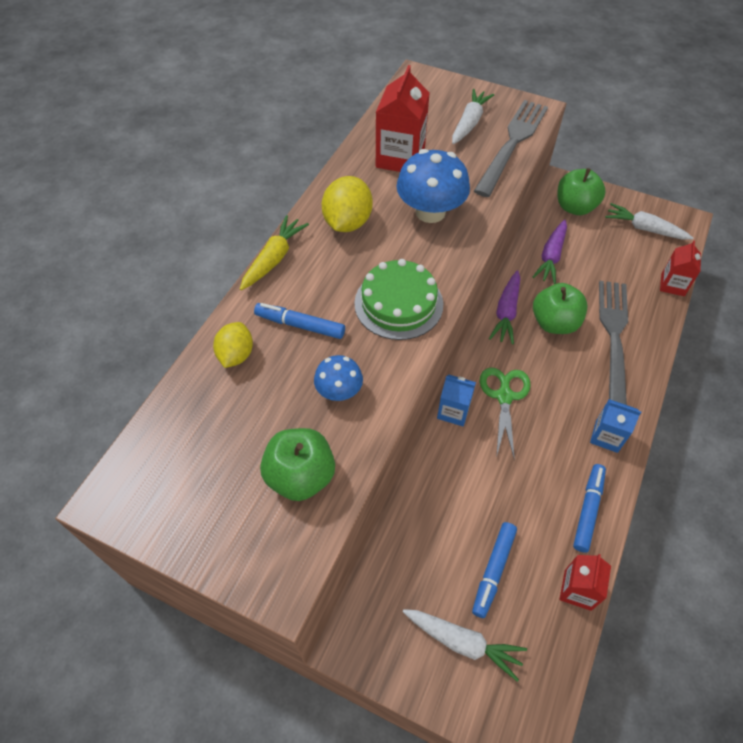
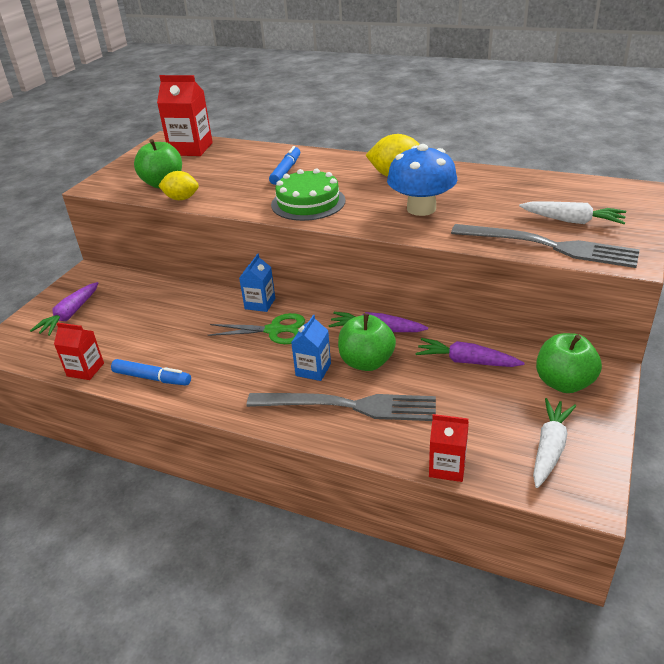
camera: 90 degrees right, 20 degrees down
yellow lemon [213,322,253,368] -> yellow lemon moved to [158,171,199,200]
yellow carrot [240,215,309,290] -> none
blue mushroom [314,355,363,401] -> none
red carton [376,65,429,172] -> red carton moved to [157,75,213,156]
white carrot [403,609,527,682] -> purple carrot [30,282,98,336]
blue marker [472,522,517,618] -> none
blue carton [590,399,641,453] -> blue carton moved to [291,315,331,381]

